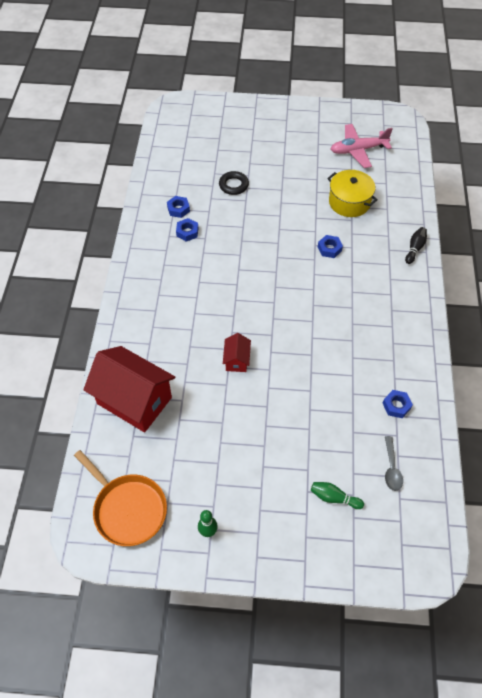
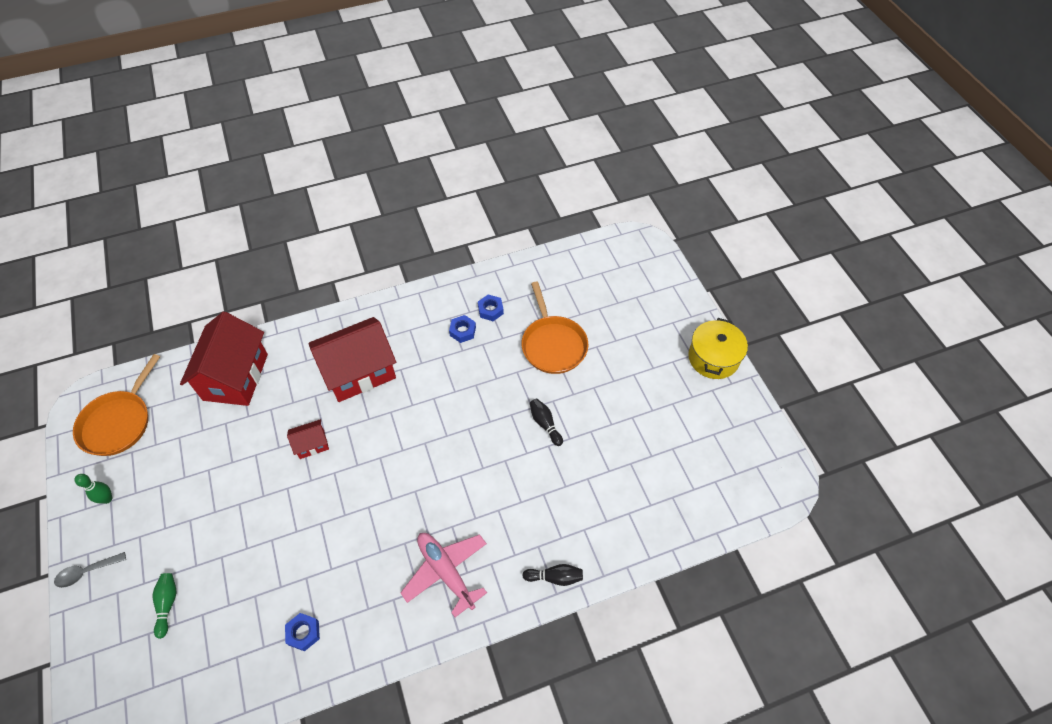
camera: 65 degrees right, 0 degrees up
black ring [219,171,249,195] -> orange pan [522,281,588,374]
blue nut [318,235,343,258] -> none
yellow pot [327,170,378,217] -> yellow pot moved to [688,318,748,379]
pink plane [331,124,393,168] -> pink plane moved to [401,533,487,617]
grey spoon [385,436,403,491] -> grey spoon moved to [54,552,126,588]
none -> red house [309,317,396,402]
none -> black bowling pin [530,398,563,446]

